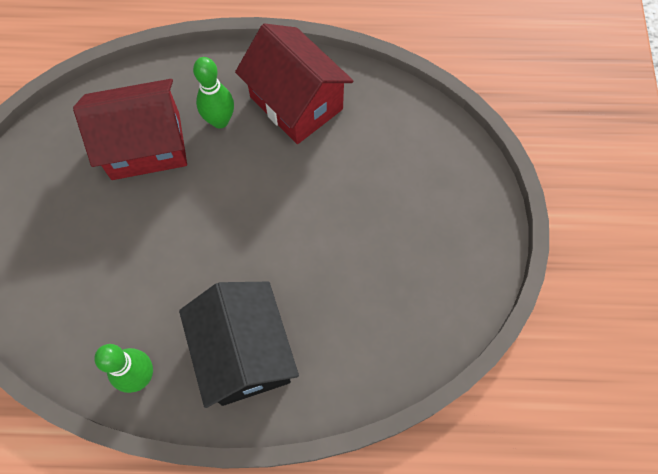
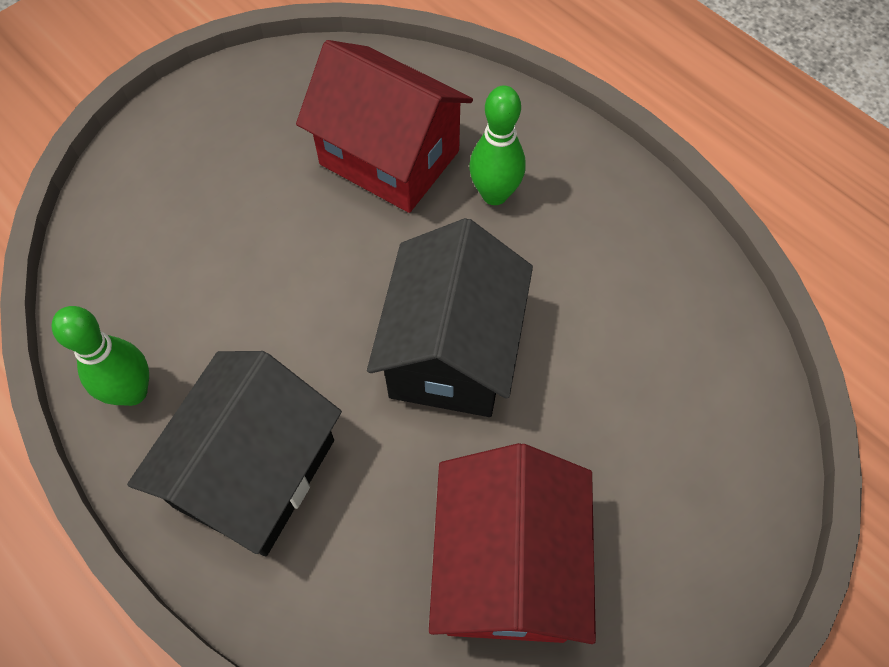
camera: 45 degrees right, 5 degrees down
red house [235,23,353,144] -> red house moved to [429,443,596,644]
none -> black house [367,218,533,417]

